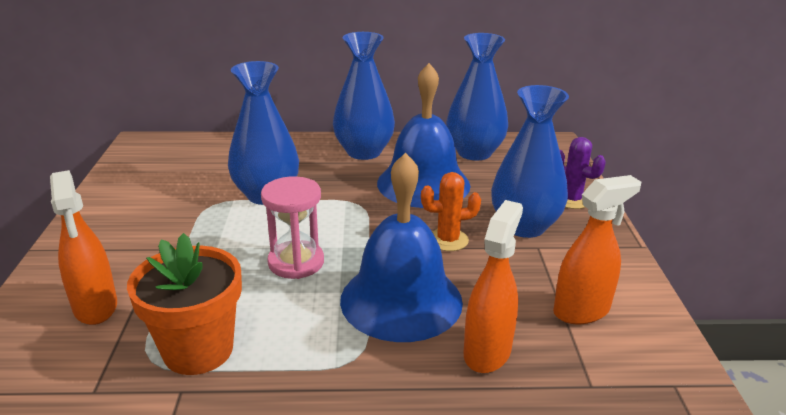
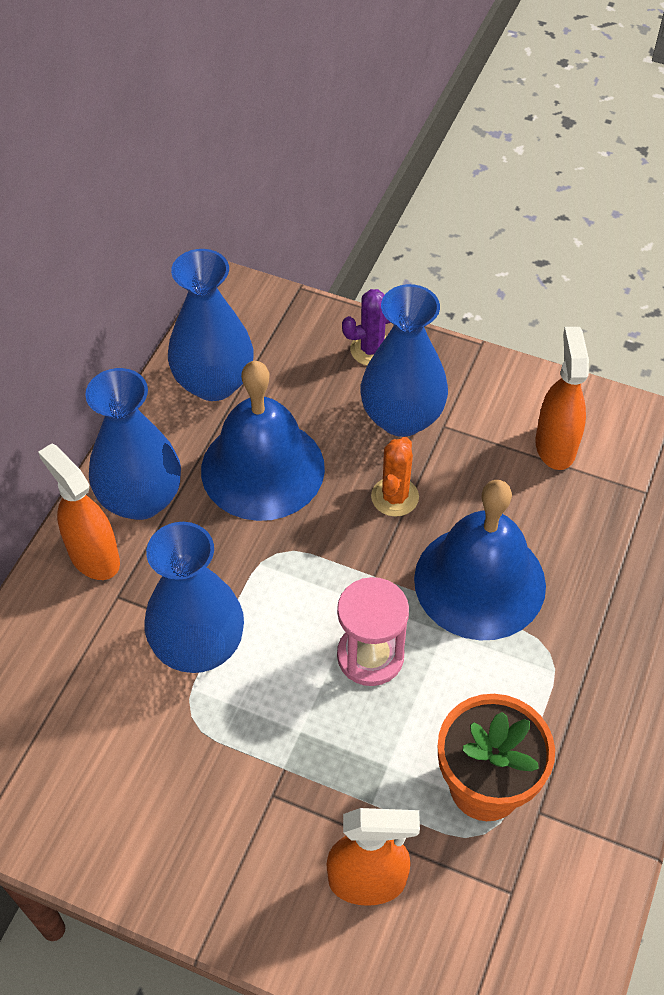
camera: 65 degrees left, 25 degrees up
orange spray bottle [464,200,523,373] -> orange spray bottle moved to [38,443,120,580]

